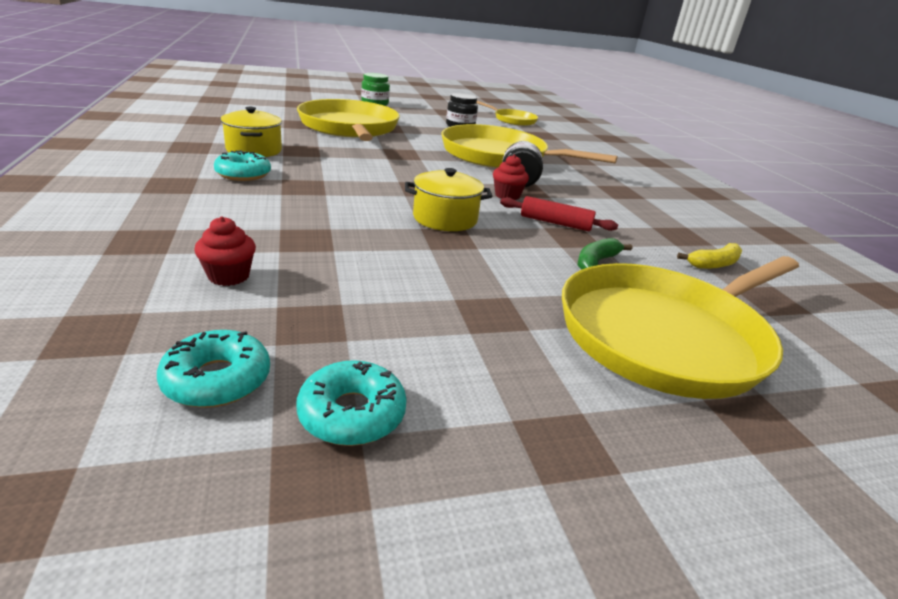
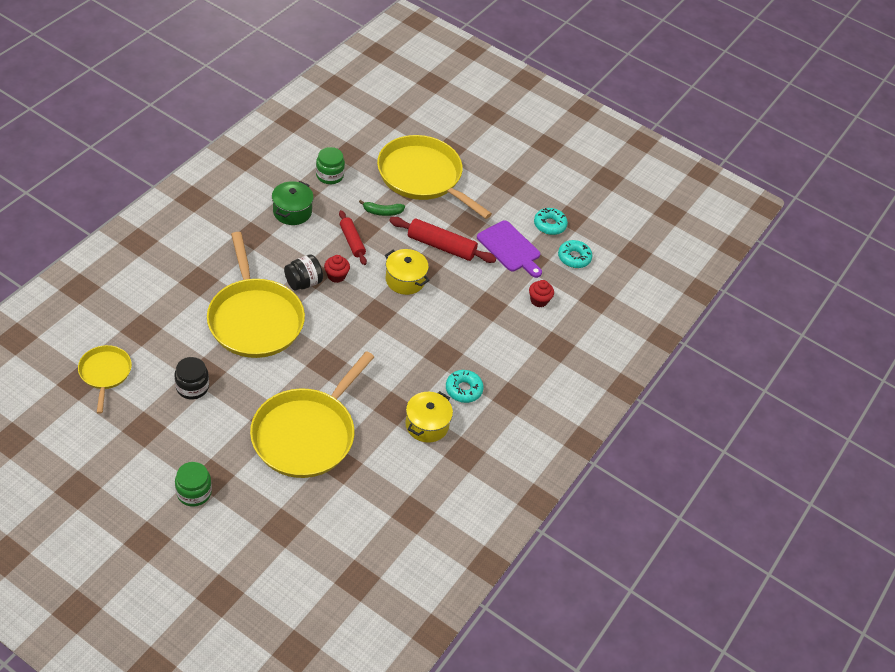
camera: 135 degrees left, 20 degrees up
yellow pan [562,256,799,399] -> yellow pan turned 150 degrees counterclockwise [377,135,492,219]
yellow banana [677,243,743,269] -> green jar [316,147,345,184]
none -> green pot [272,181,314,225]
none -> red rolling pin [389,217,496,263]
none -> purple cutting board [477,220,542,278]

